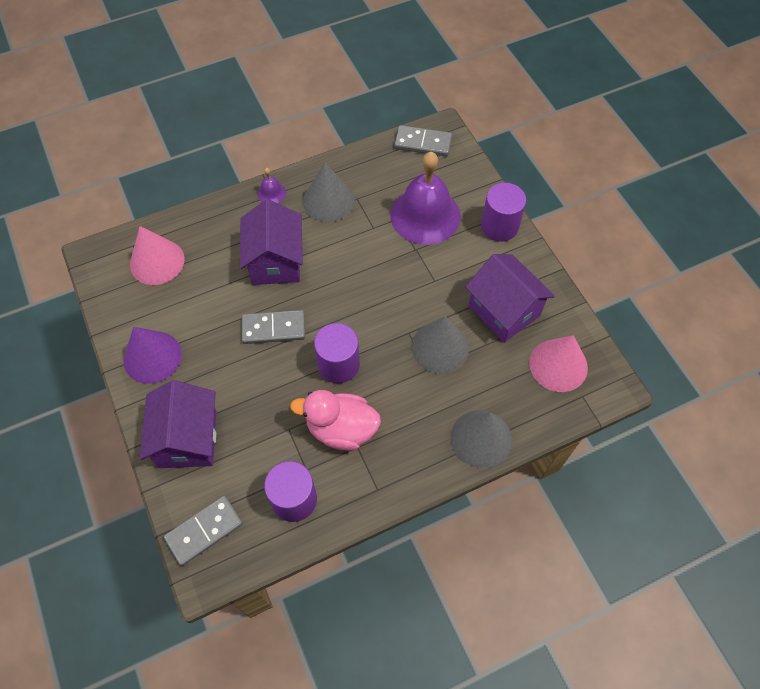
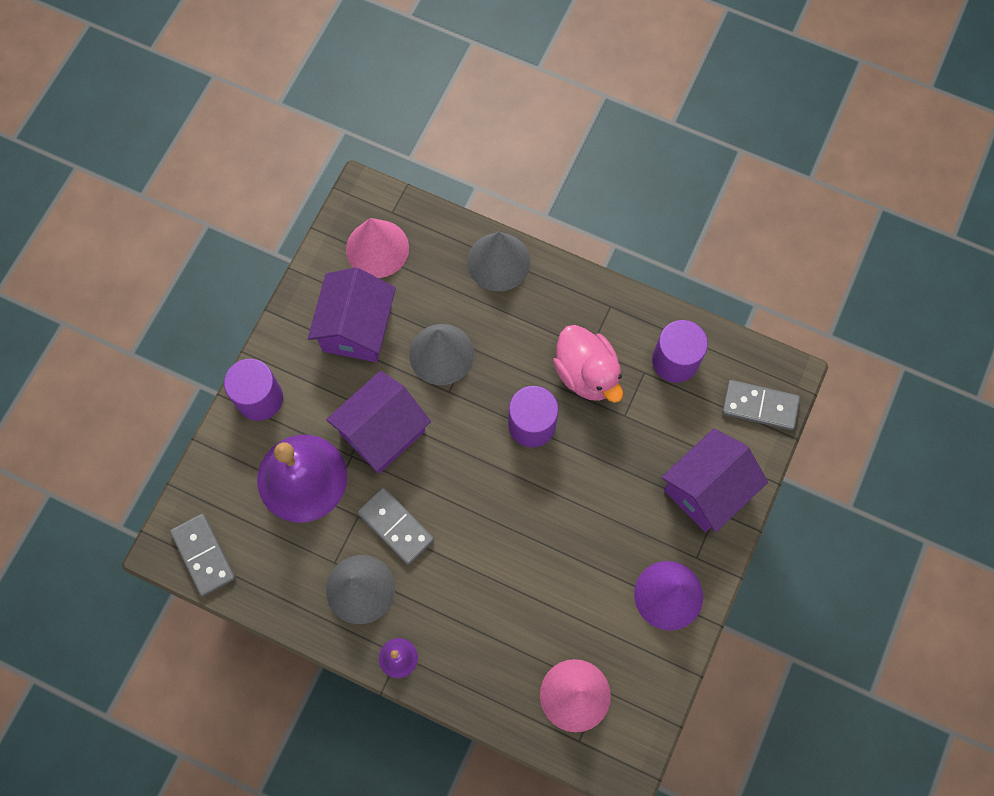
camera: 130 degrees left, 10 degrees up
purple house [240,199,303,285] -> purple house moved to [326,371,431,474]
grey domino [242,310,305,344] -> grey domino moved to [357,488,434,565]

